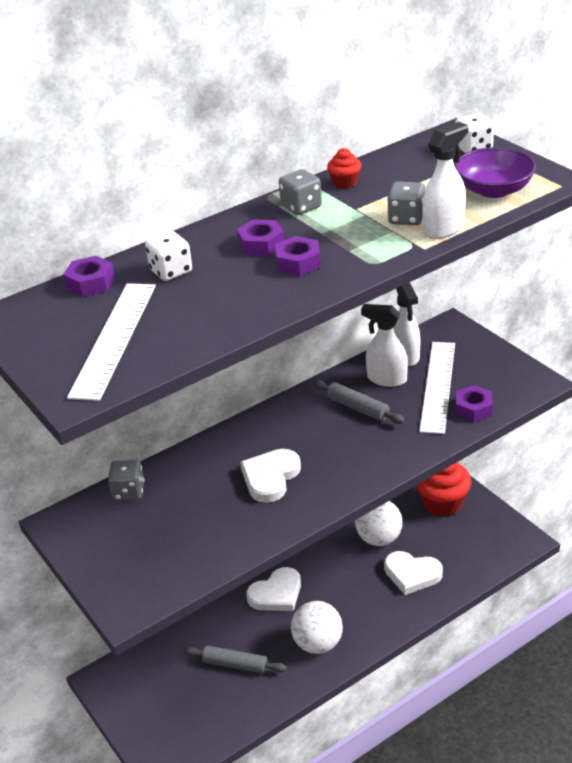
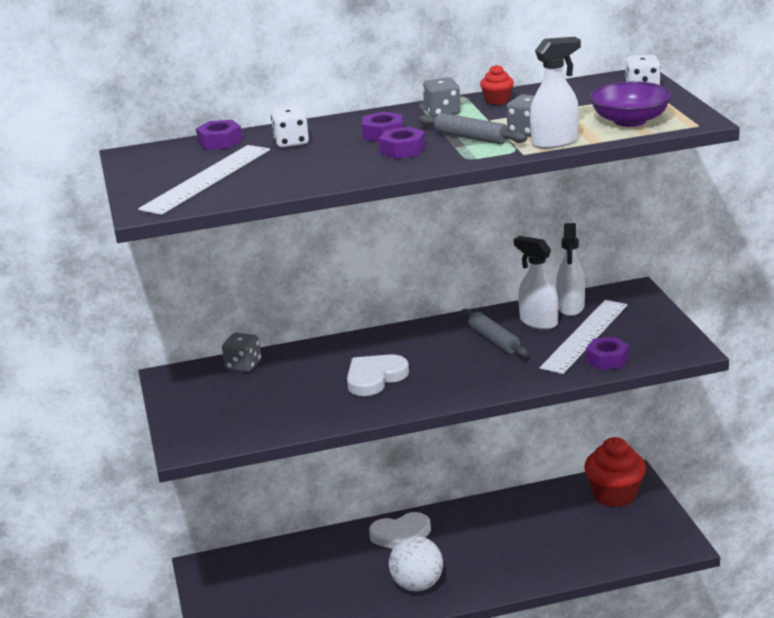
camera: 20 degrees right, 10 degrees down
grey rolling pin [184,646,287,673] -> grey rolling pin moved to [418,113,527,144]
white ball [355,501,403,546] -> none
white heart [384,551,443,595] -> none

